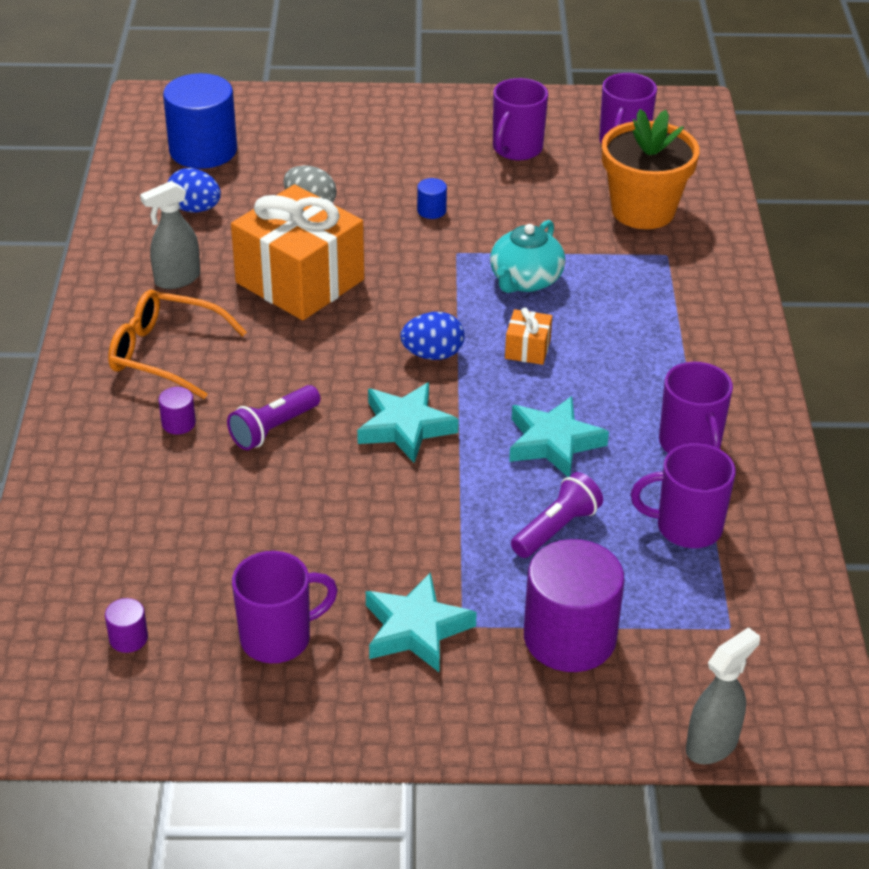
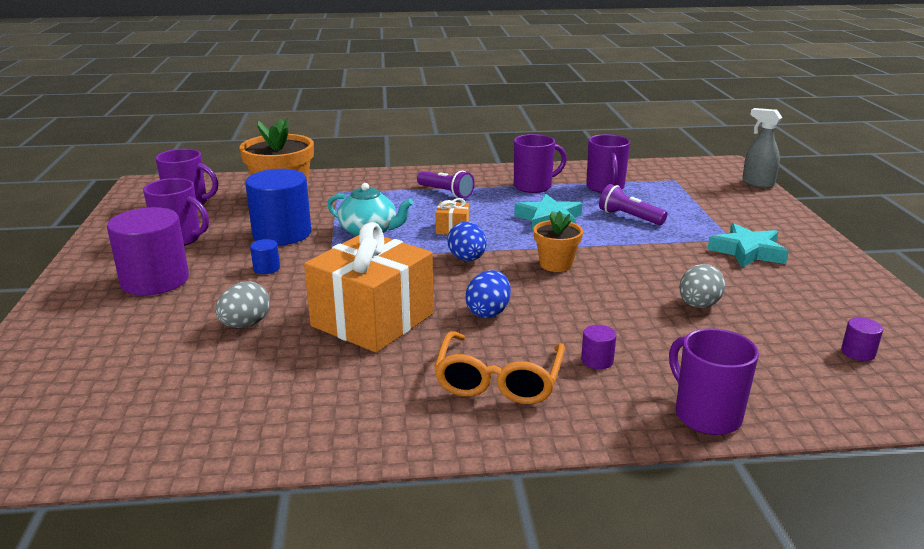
camera: 95 degrees left, 15 degrees down
grey spray bottle [140,181,200,289] -> none
blue cylinder [163,73,237,169] -> blue cylinder moved to [245,169,311,245]
blue egg [168,168,221,212] -> blue egg moved to [465,270,511,318]
purple flashlight [227,385,320,450] -> purple flashlight moved to [417,171,475,198]
purple mug [232,551,338,663] -> purple mug moved to [669,328,759,435]
turquoise star [357,382,459,463] -> orange flower pot [534,211,583,272]
purple cylinder [524,539,625,672] -> purple cylinder moved to [107,207,189,296]
none -> grey egg [679,264,725,308]

